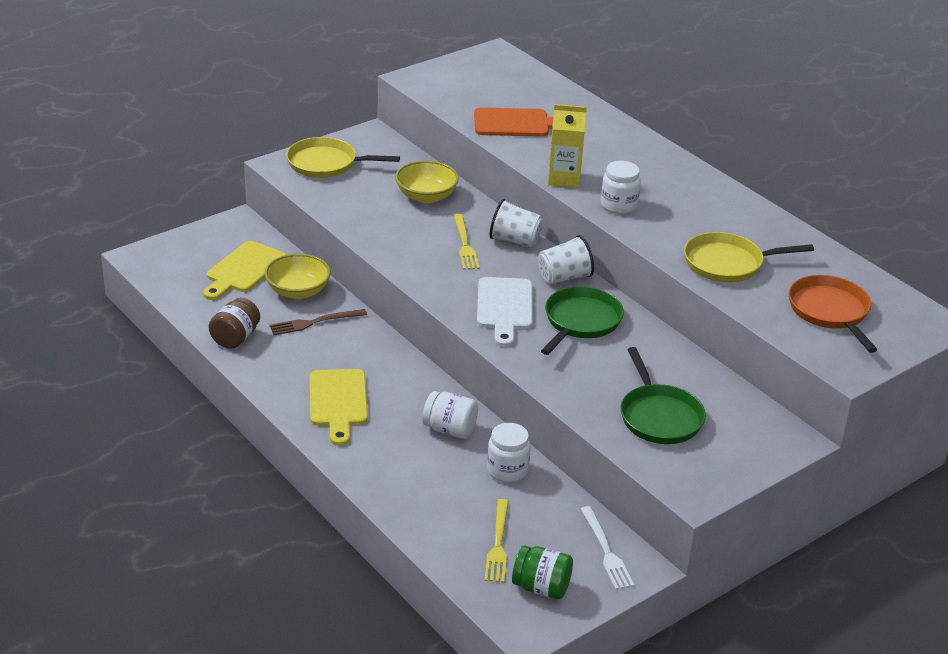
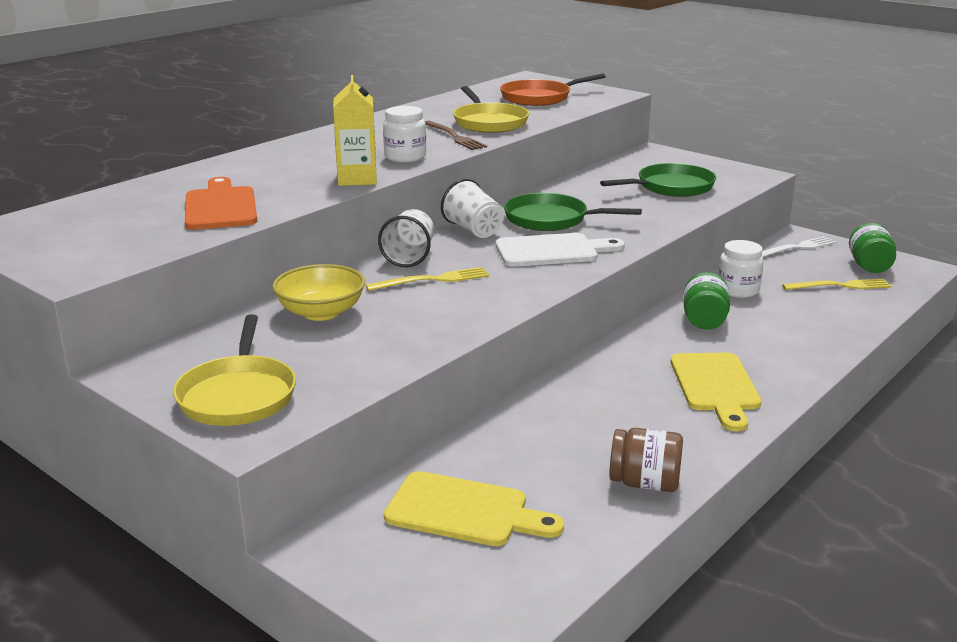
camera: 100 degrees left, 10 degrees down
yellow bowl [264,254,331,299] -> none
brown fork [270,309,367,335] -> brown fork moved to [425,121,487,150]
yellow cutting board [310,369,368,446] -> yellow cutting board turned 105 degrees clockwise [671,353,761,431]
white jar [422,391,478,439] -> green jar [683,272,730,330]

